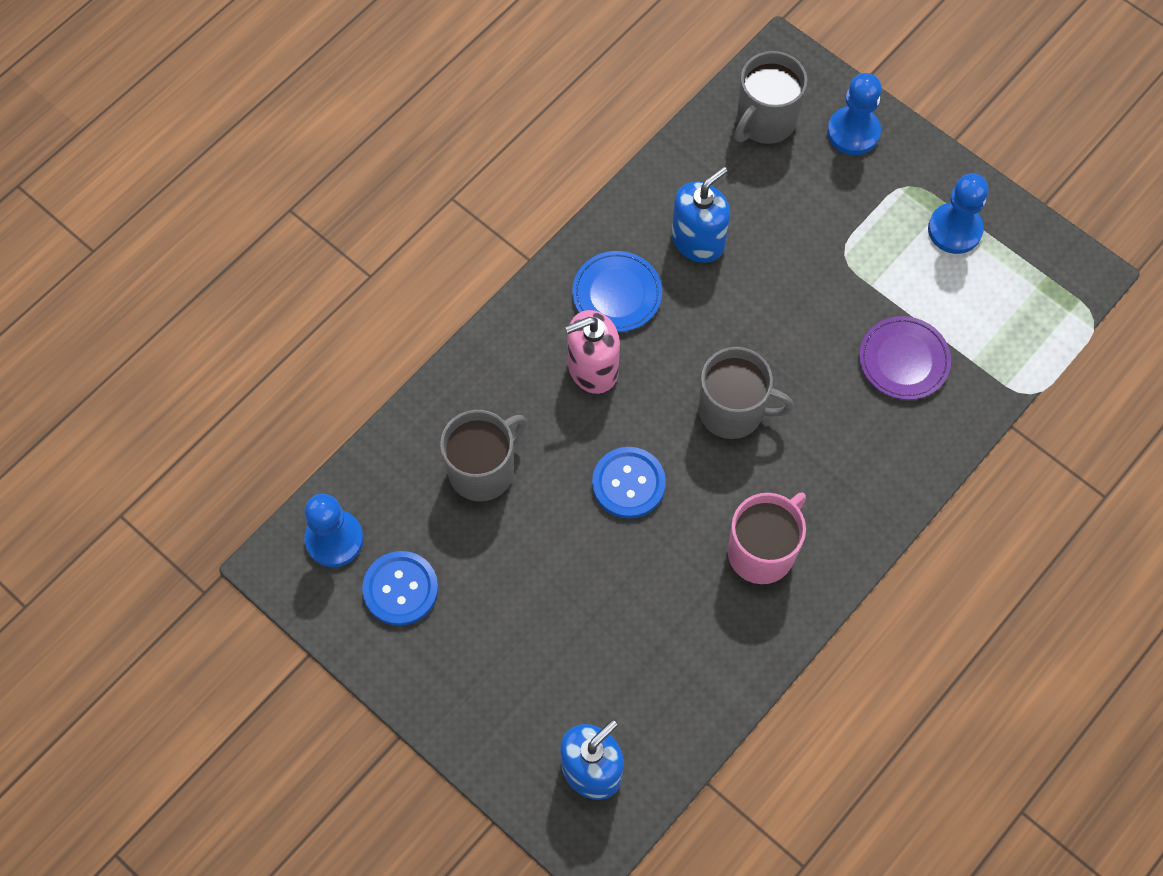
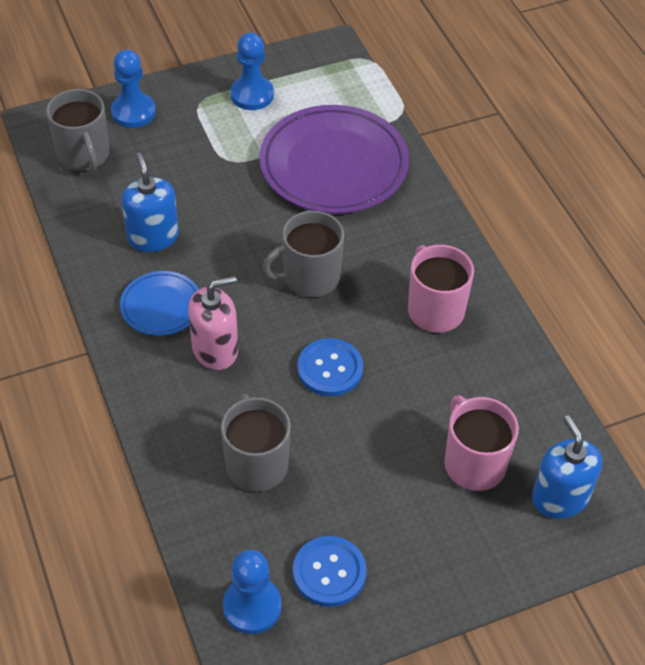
camera: 65 degrees left, 15 degrees down
pink soap dispenser [565,310,620,394] -> pink soap dispenser turned 120 degrees counterclockwise [188,276,238,370]
grey mug [698,347,794,439] -> grey mug turned 150 degrees counterclockwise [262,211,344,297]
purple plate [859,316,951,400] -> purple plate [259,105,409,214], size x2.00
none -> pink mug [444,395,519,491]

